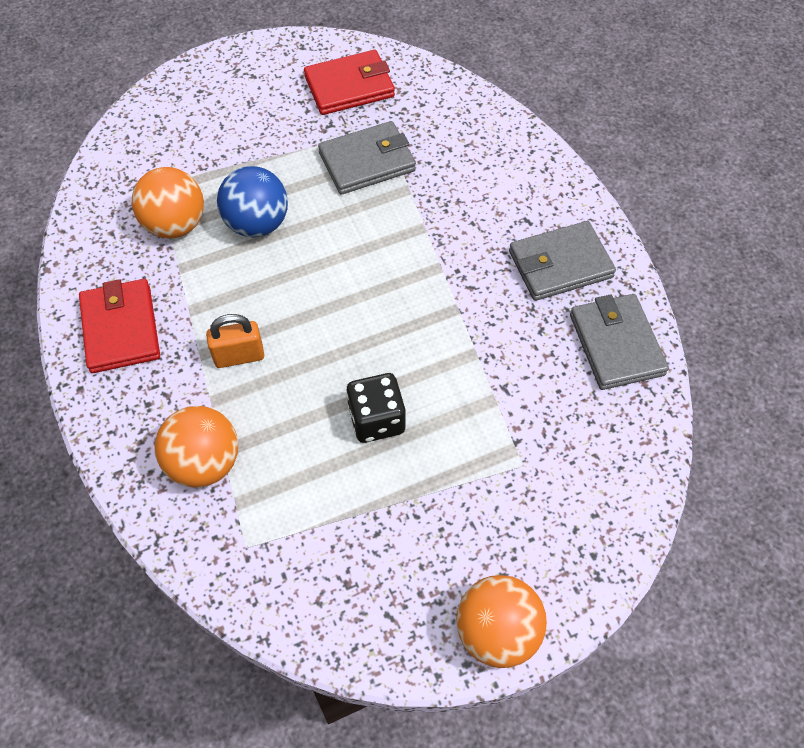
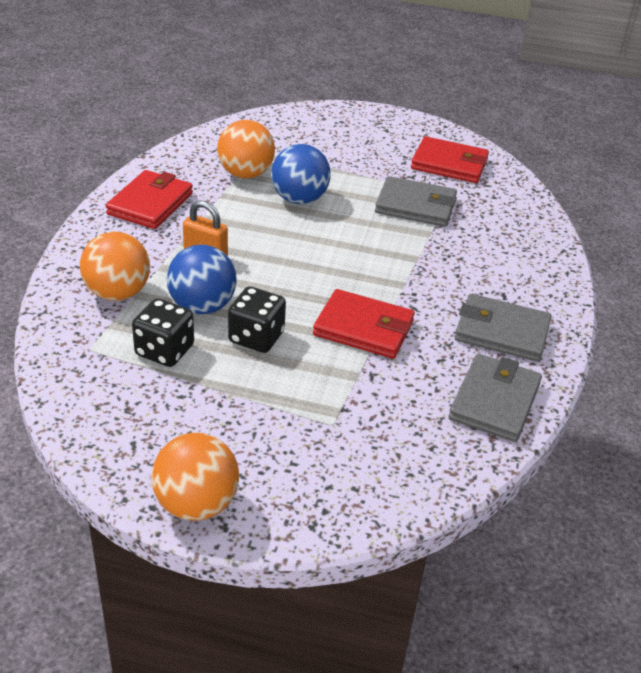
camera: 35 degrees right, 20 degrees down
none -> black dice [132,298,194,367]
none -> blue ball [167,245,237,314]
none -> red wallet [313,289,415,359]

